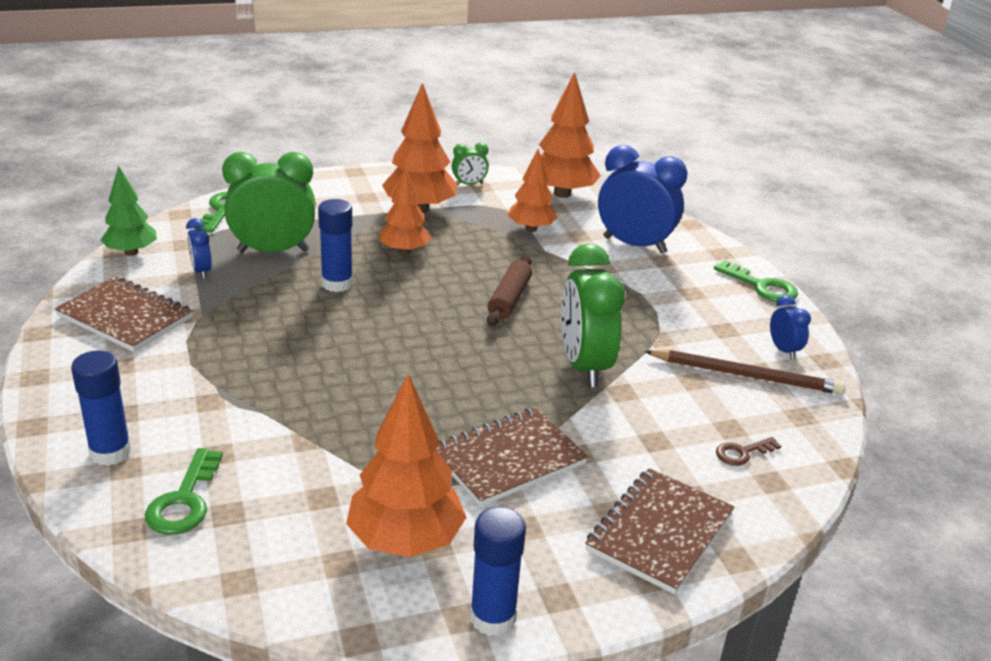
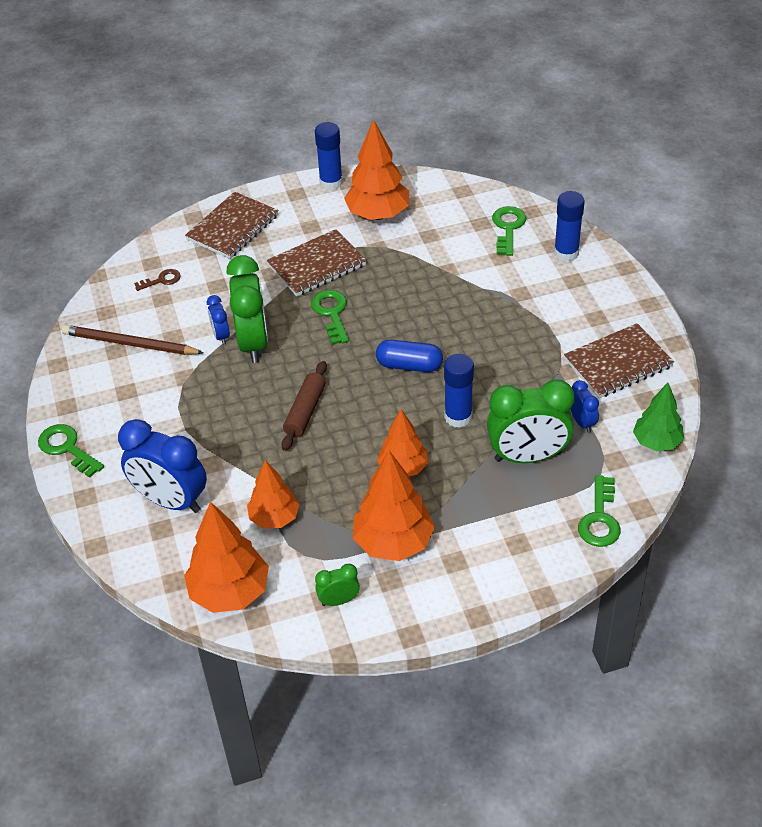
camera: 175 degrees left, 15 degrees up
brown notebook [54,276,193,352] -> brown notebook turned 60 degrees counterclockwise [564,323,674,398]
blue clock [770,295,811,360] -> blue clock moved to [207,295,230,345]
none -> green key [311,290,349,345]
none -> blue capsule [376,340,443,372]

